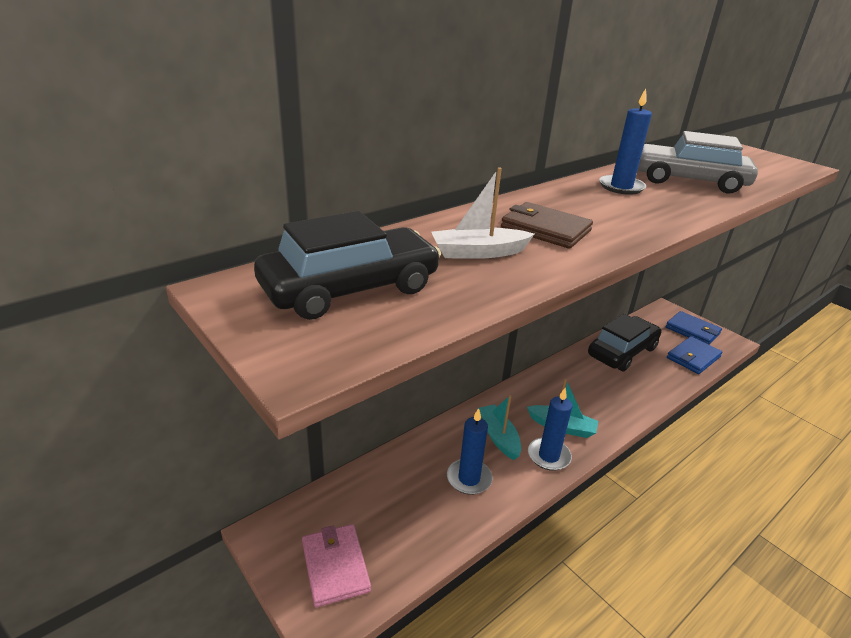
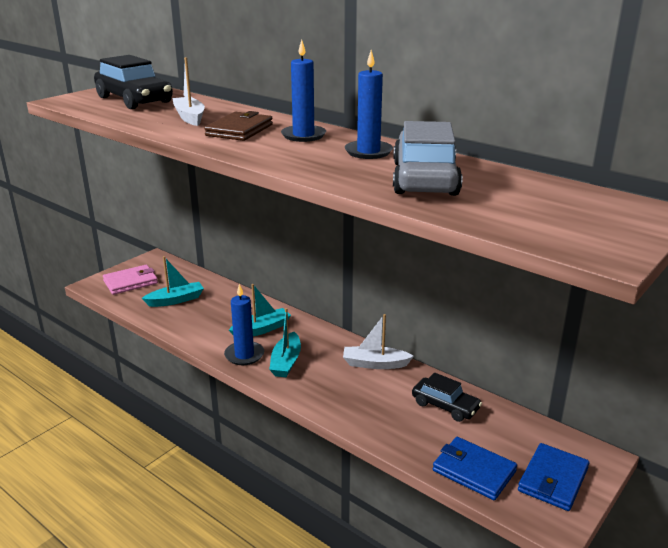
camera: 80 degrees right, 5 degrees down
blue candle [447,408,493,495] -> blue candle moved to [281,40,326,142]
black car [588,314,661,371] -> black car [412,373,482,422], size x0.60
none -> turquoise boat [142,256,204,307]
none -> white boat [343,314,414,369]

